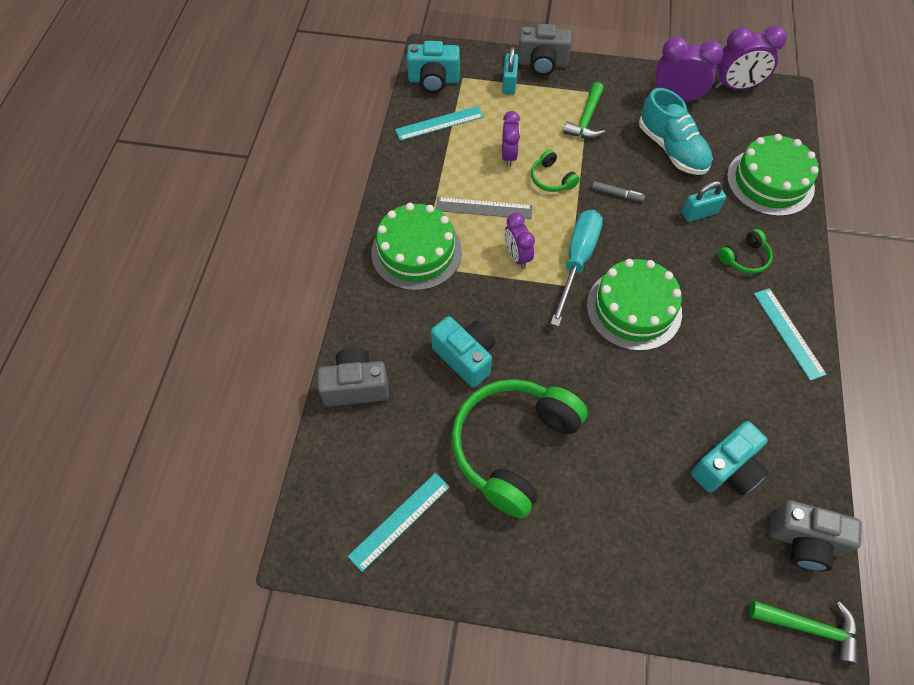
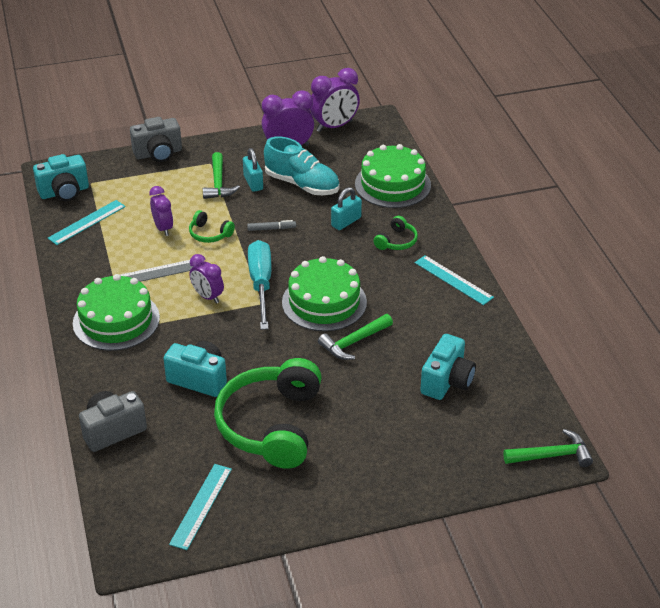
camera: 25 degrees left, 20 degrees down
turquoise padlock [502,47,519,95] -> turquoise padlock moved to [243,148,263,192]
grey camera [769,500,862,571] -> none
none -> green hammer [318,314,393,360]

